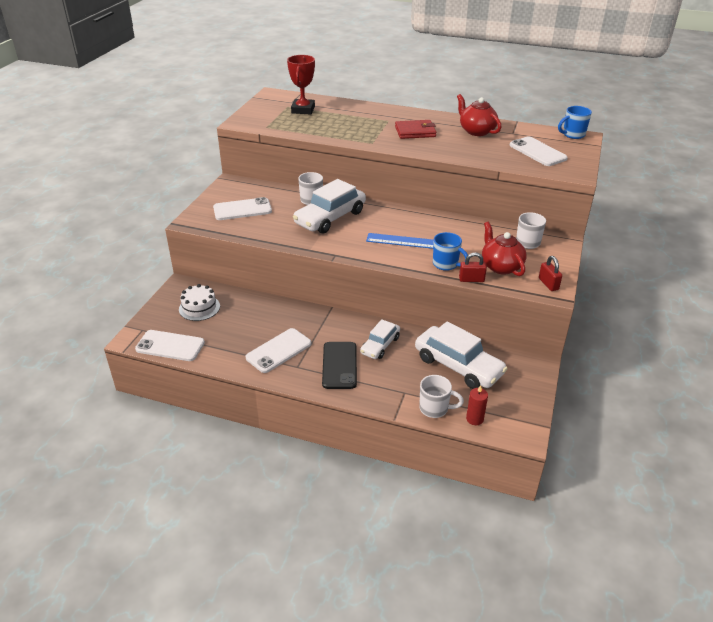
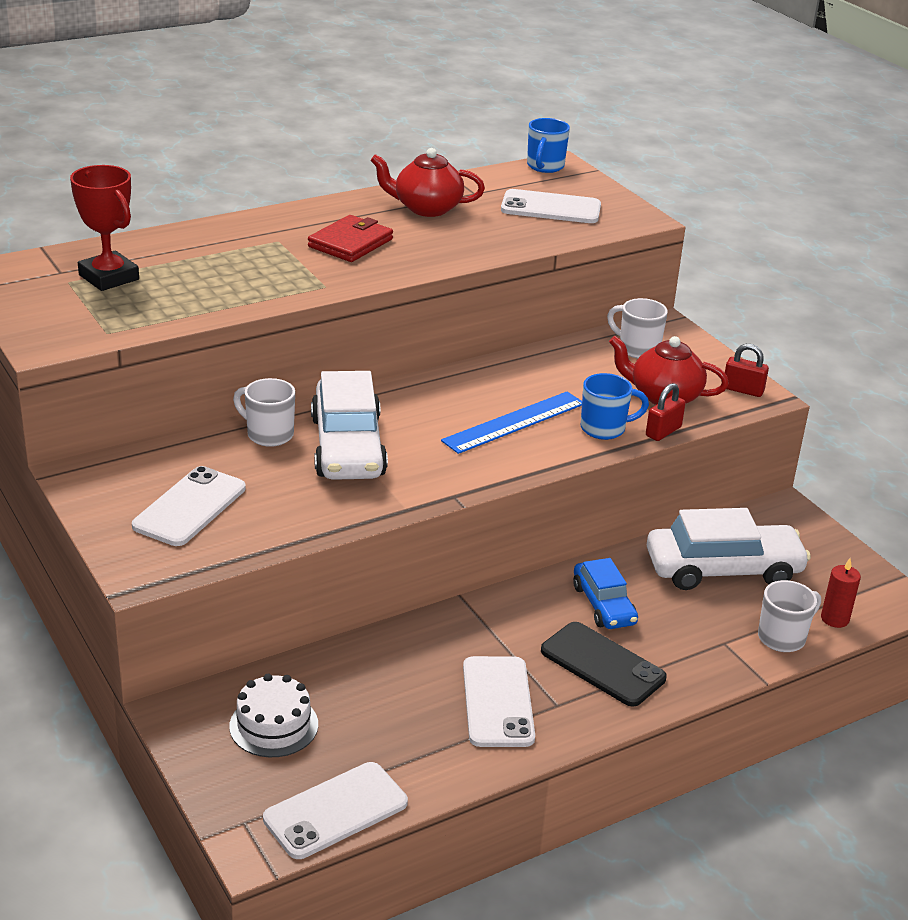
camera: 50 degrees left, 5 degrees down
white car [360,319,400,359] -> blue car [573,558,638,629]

